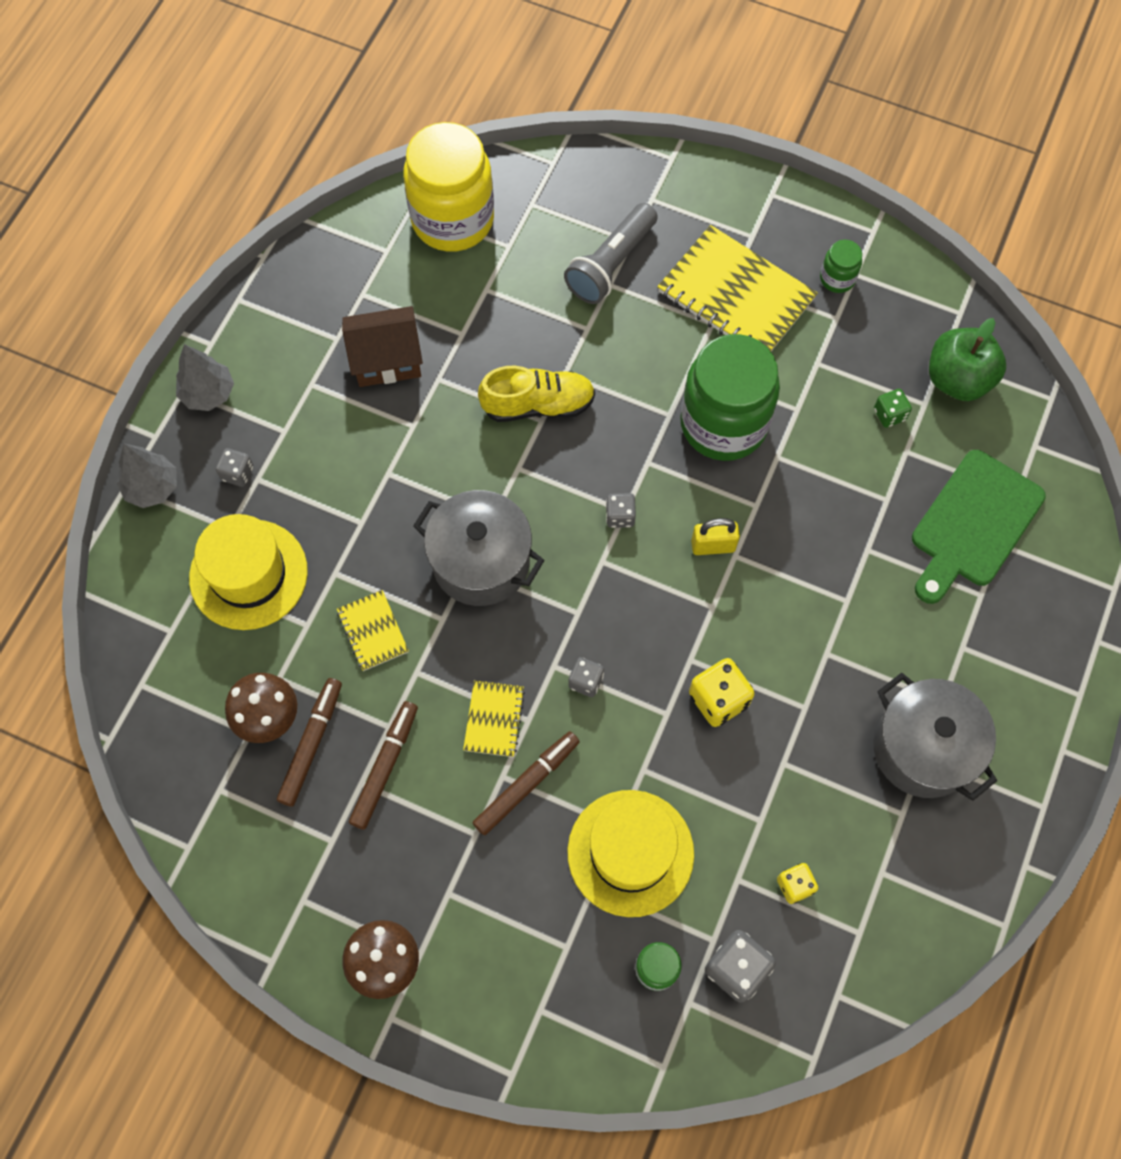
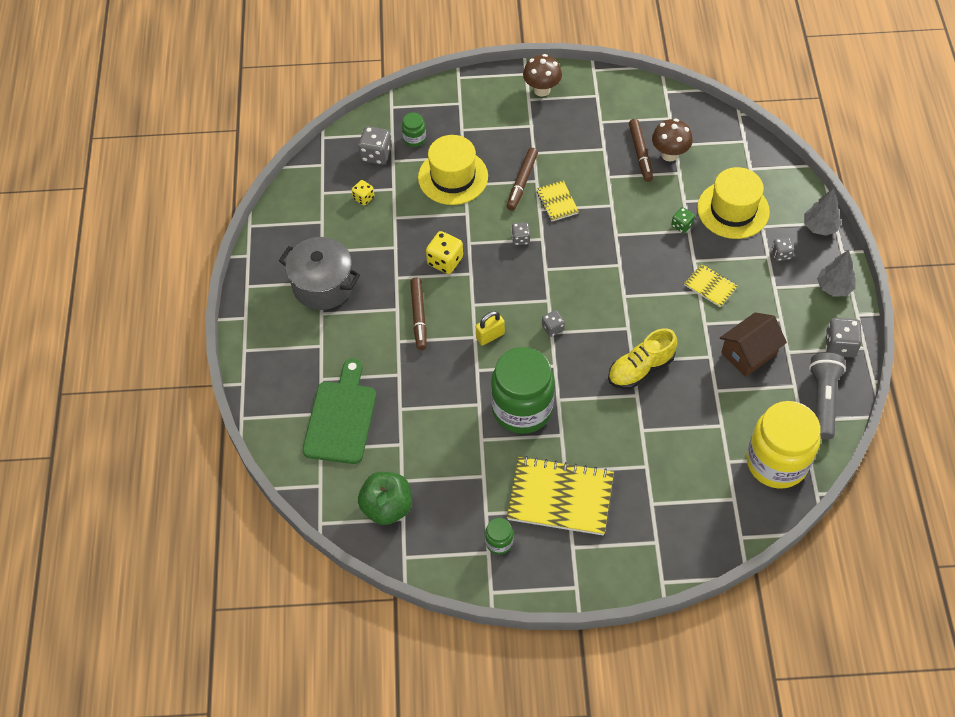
camera: 155 degrees right, 10 degrees down
yellow notebook [337,590,409,671] -> yellow notebook moved to [684,264,738,308]
brown marker [349,701,418,830] -> brown marker moved to [410,278,426,350]
grey pot [413,490,545,606] -> none
grey flashlight [564,203,658,304] -> grey flashlight moved to [809,353,846,440]
green dice [874,389,912,428] -> green dice moved to [671,207,695,233]
none -> grey dice [825,318,862,357]

